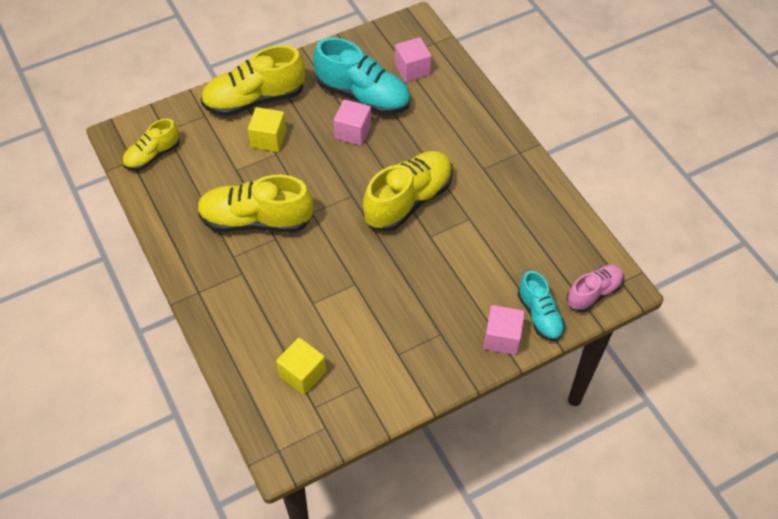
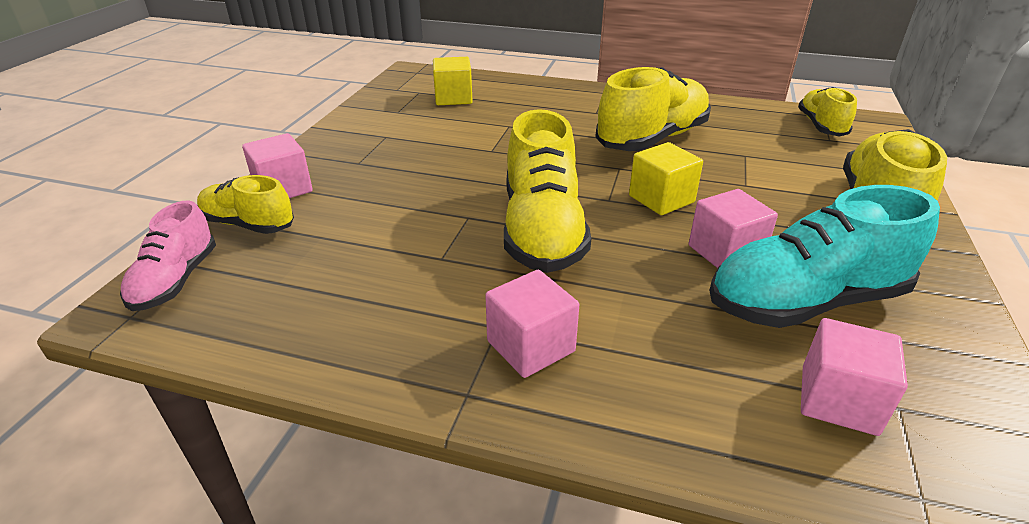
camera: 135 degrees right, 20 degrees down
yellow cube [248,107,286,152] -> yellow cube moved to [629,142,703,215]
turquoise shoe [517,271,565,341] -> yellow shoe [197,175,294,234]
none -> pink cube [485,270,579,378]

